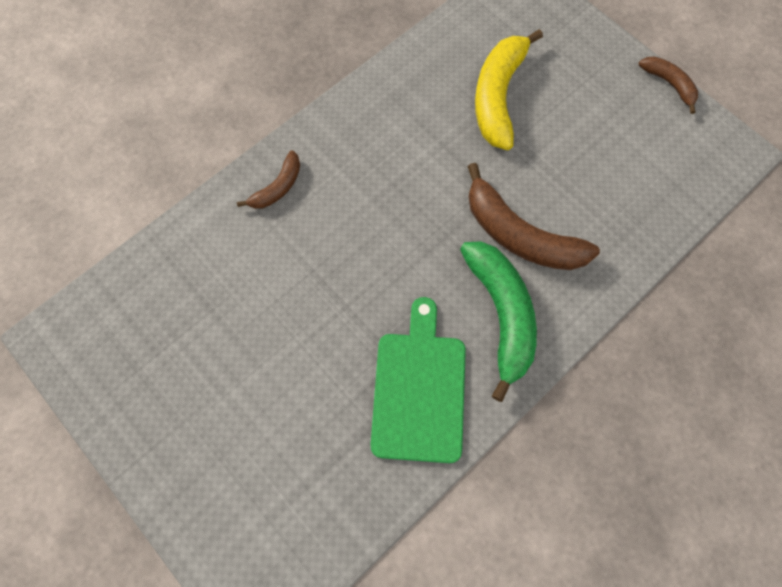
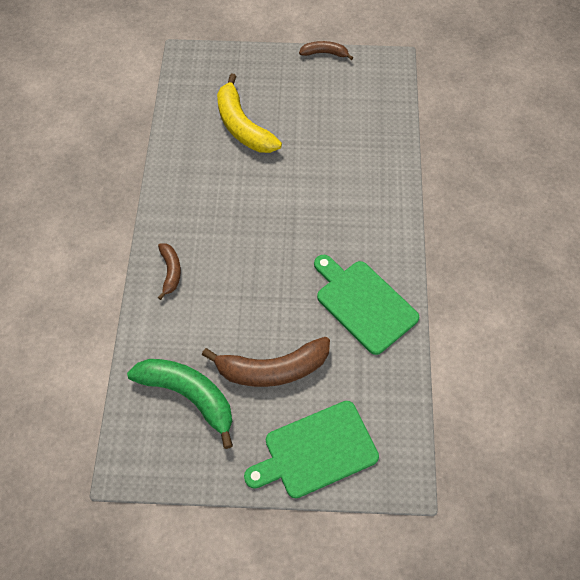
camera: 45 degrees left, 10 degrees down
green banana [460,241,537,402] -> green banana moved to [127,359,233,449]
brown banana [467,163,600,270] -> brown banana moved to [202,337,330,387]
none -> green cutting board [244,401,379,498]

